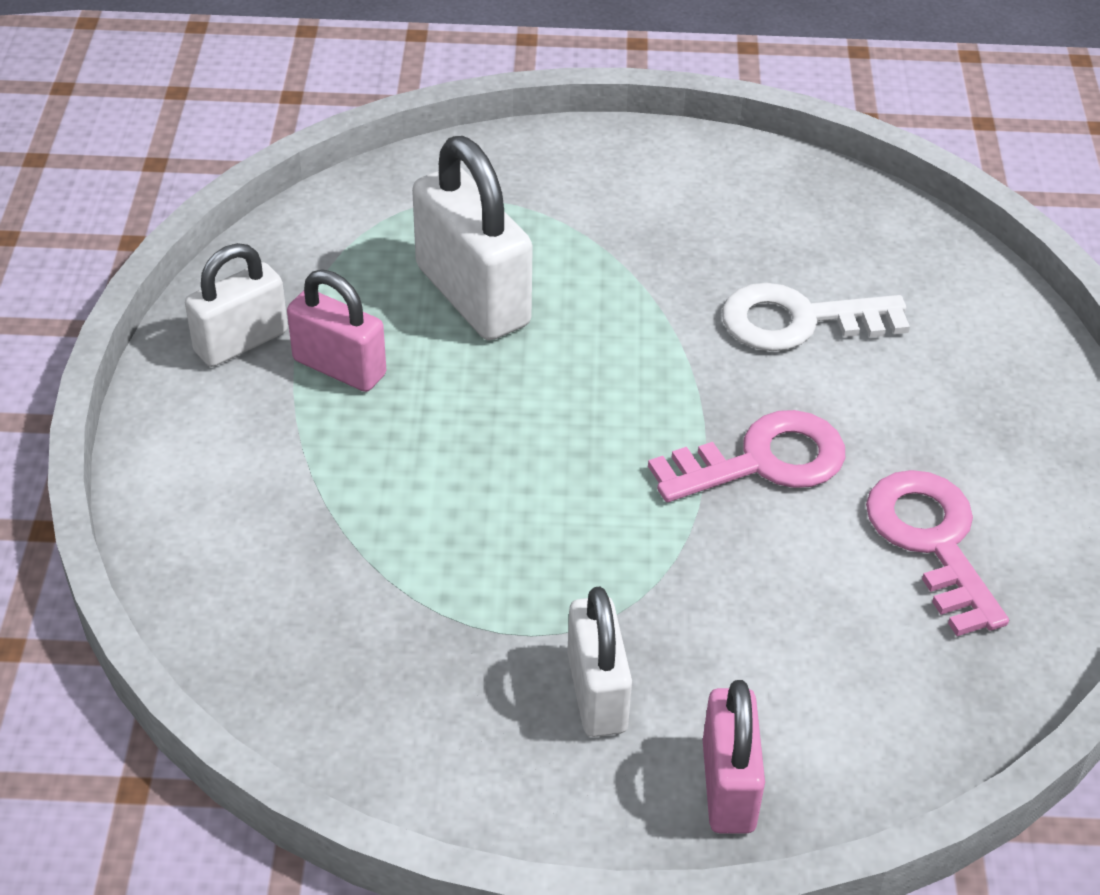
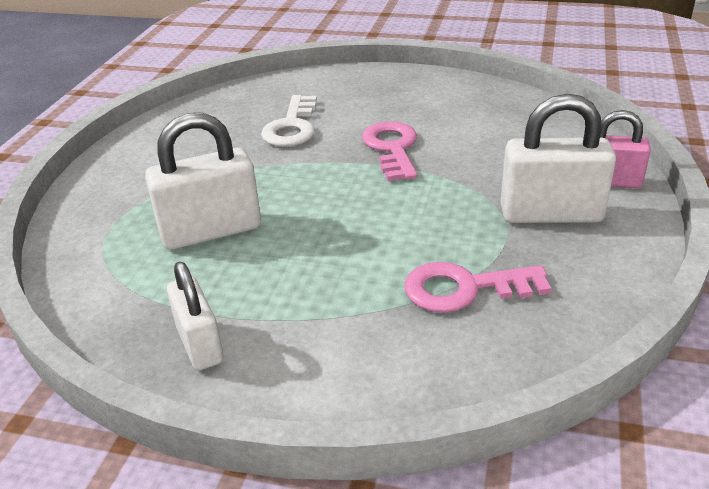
camera: 75 degrees left, 10 degrees down
pink padlock [287,270,386,392] -> none
white padlock [567,586,632,737] -> white padlock [500,94,616,223], size x1.57
pink key [866,470,1009,636] -> pink key moved to [404,262,552,313]

